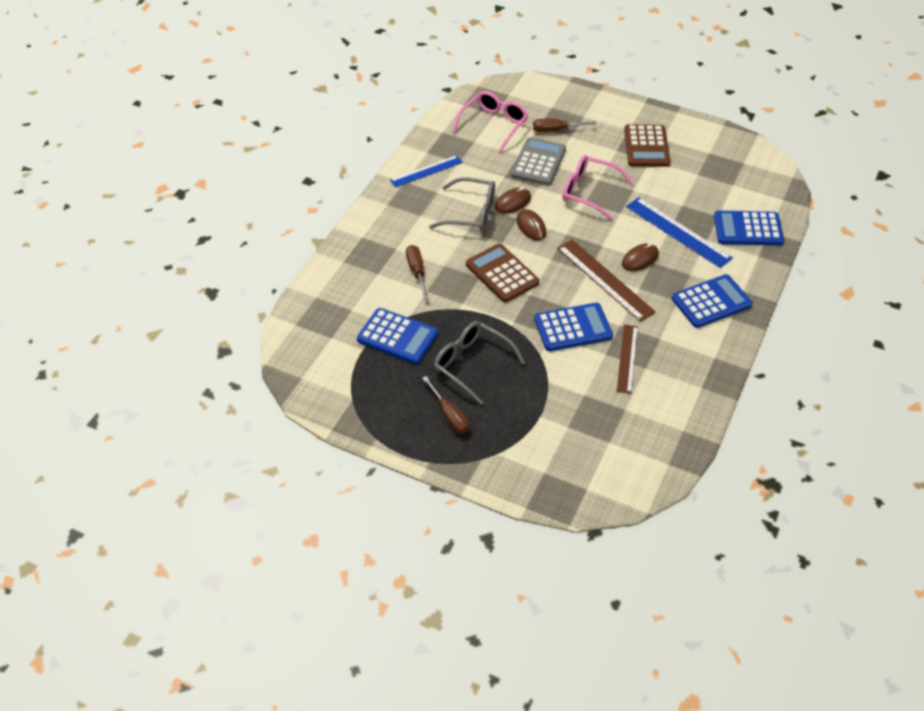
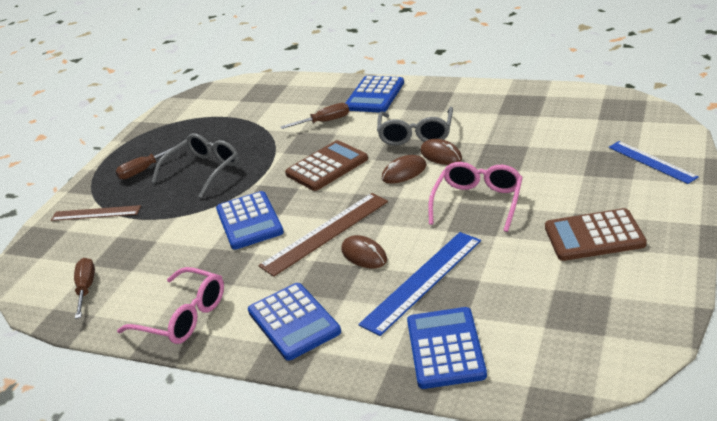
camera: 90 degrees right, 15 degrees down
blue calculator [357,308,438,364] -> blue calculator moved to [346,76,404,113]
blue ruler [390,155,463,187] -> blue ruler moved to [609,141,699,184]
pink glasses [452,91,528,152] -> pink glasses moved to [117,267,224,344]
grey calculator [511,137,566,186] -> none
brown screwdriver [533,118,596,132] -> brown screwdriver moved to [74,258,95,319]
brown ruler [617,325,638,394] -> brown ruler moved to [51,205,141,221]

